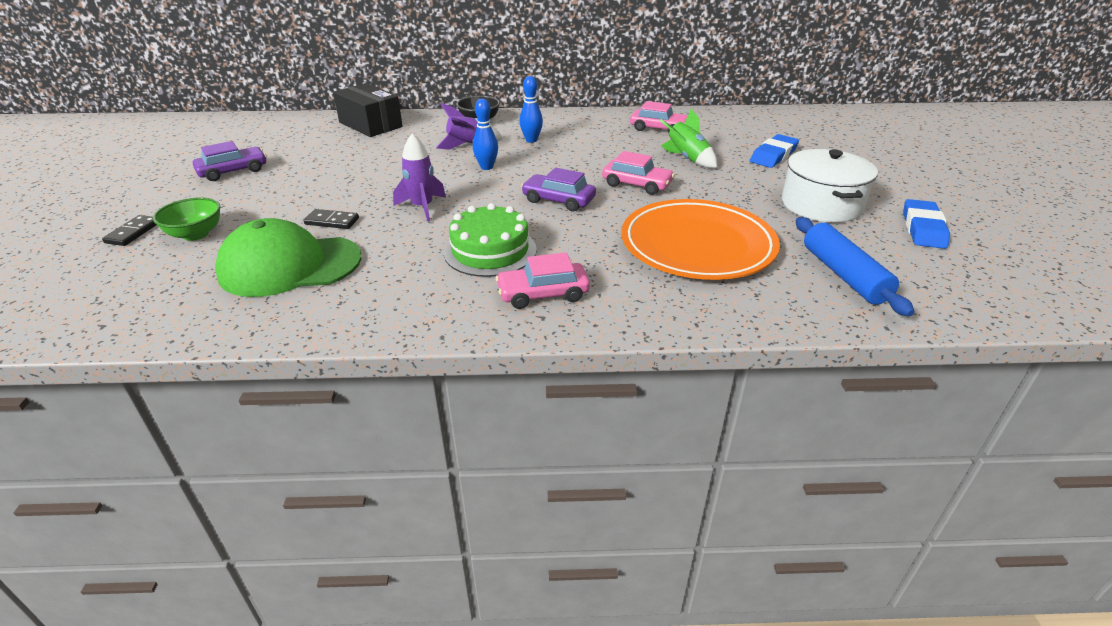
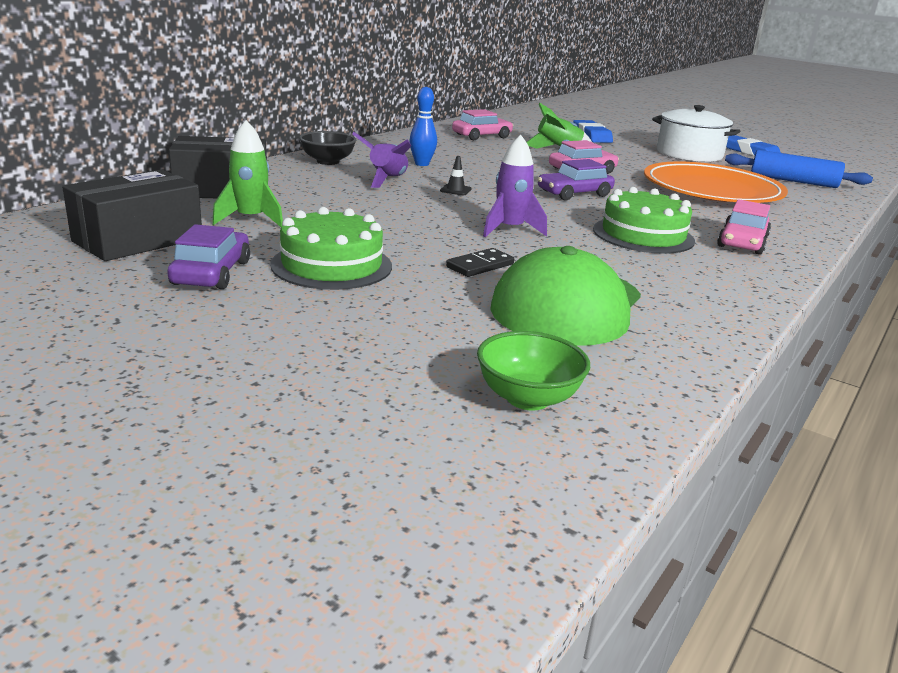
camera: 55 degrees left, 10 degrees down
black domino [102,215,156,246] -> none
green bowl [153,197,220,241] -> green bowl moved to [477,331,590,410]
blue bowling pin [473,99,498,170] -> black traffic cone [440,156,472,195]
none -> black box [62,170,202,261]
none -> green rocket [212,120,283,227]
none -> green cake [270,207,392,290]

